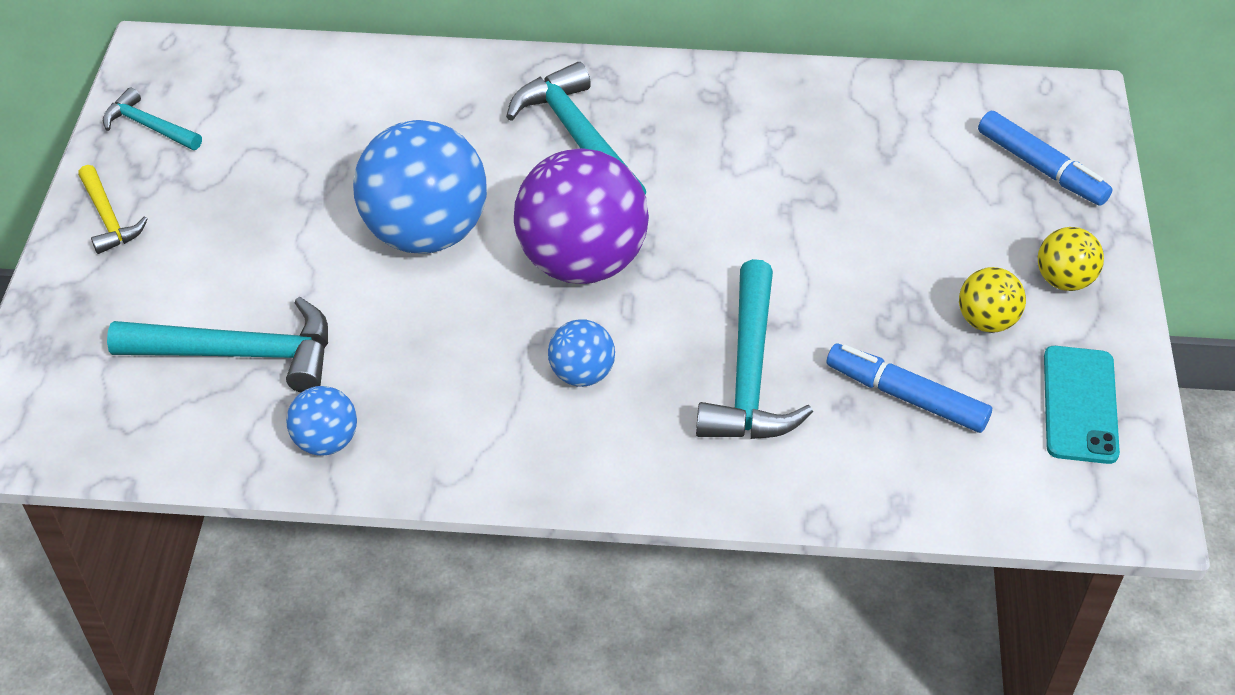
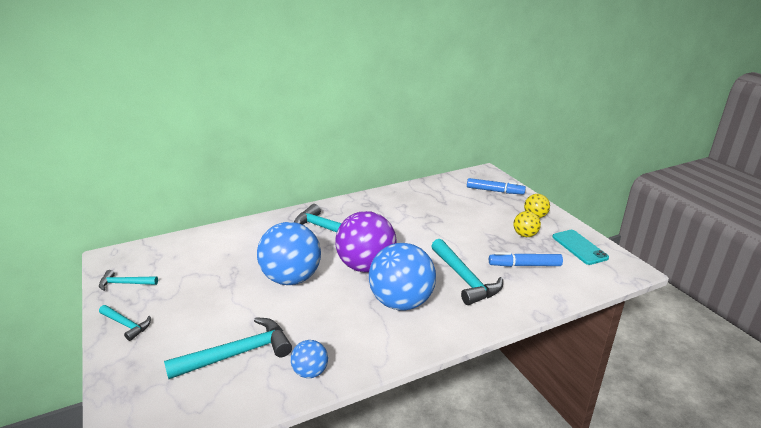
camera: 30 degrees left, 20 degrees down
yellow hammer [78,165,148,254] -> turquoise hammer [99,305,151,341]
blue ball [548,319,615,387] -> blue ball [369,243,436,311], size x2.09

